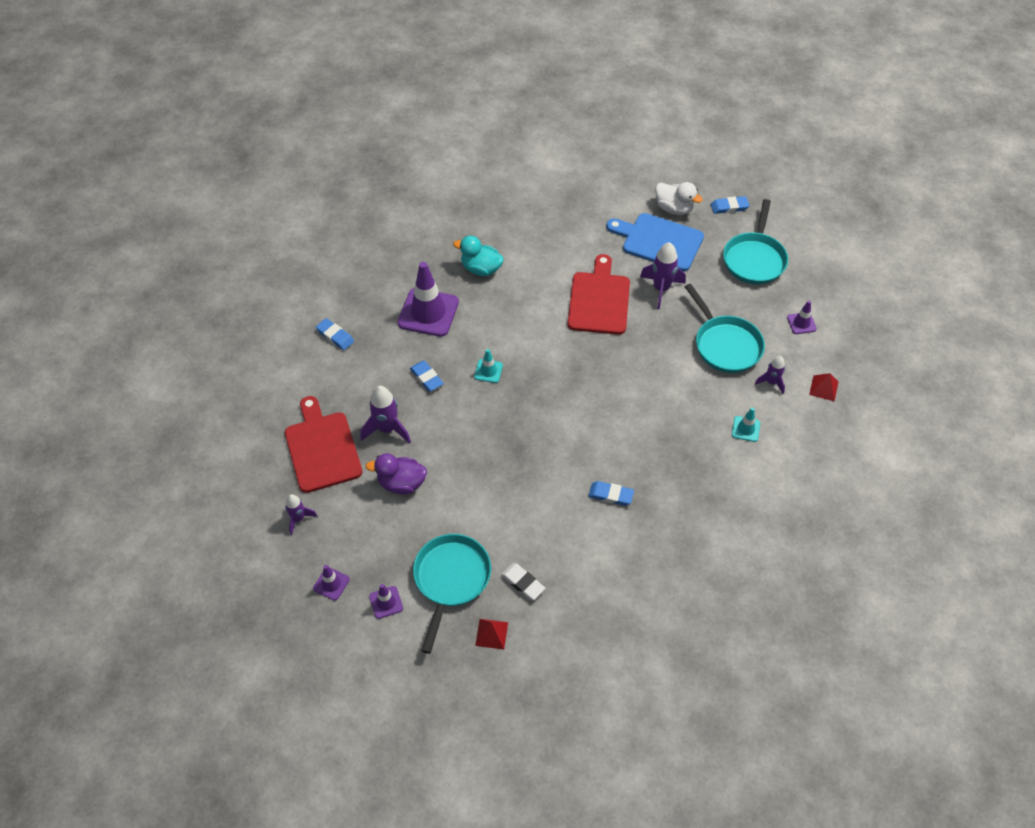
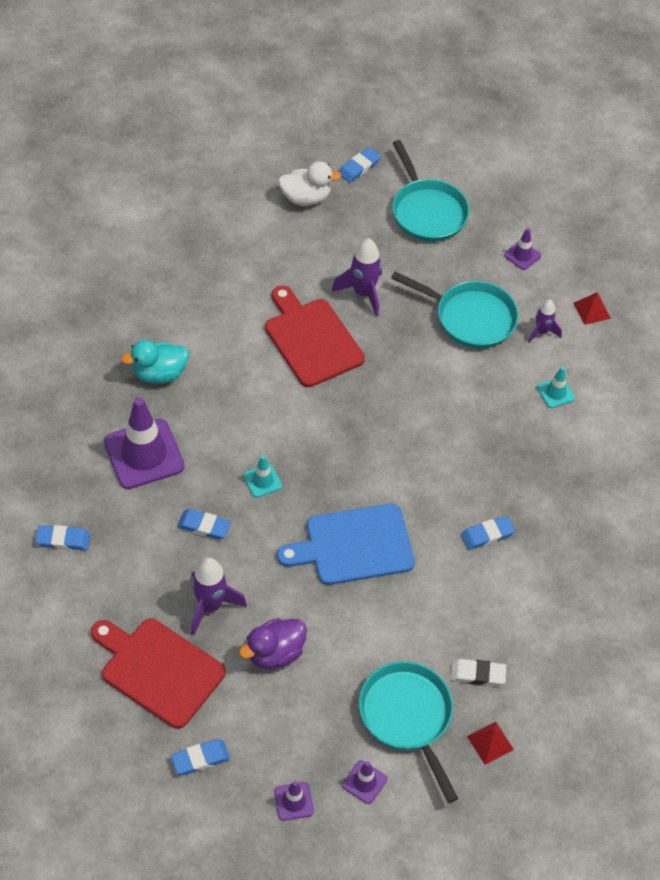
camera: 40 degrees left, 0 degrees up
purple rocket [285,494,318,535] -> blue eraser [171,739,230,775]
blue cutting board [606,213,704,271] -> blue cutting board moved to [277,504,415,585]

